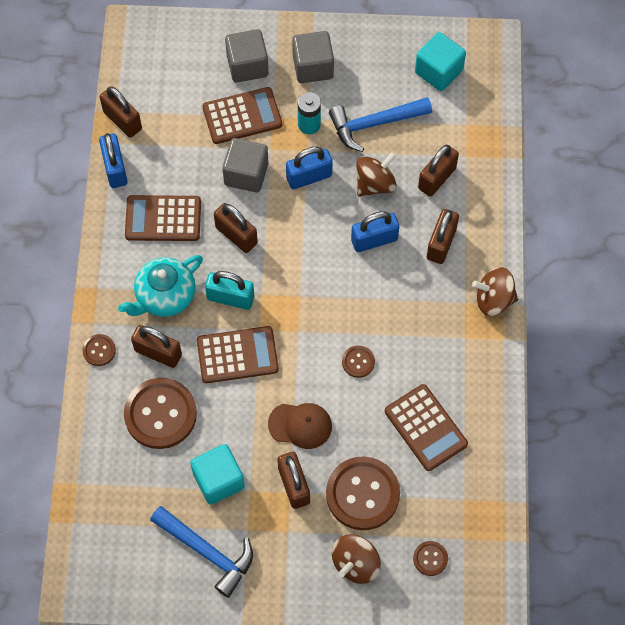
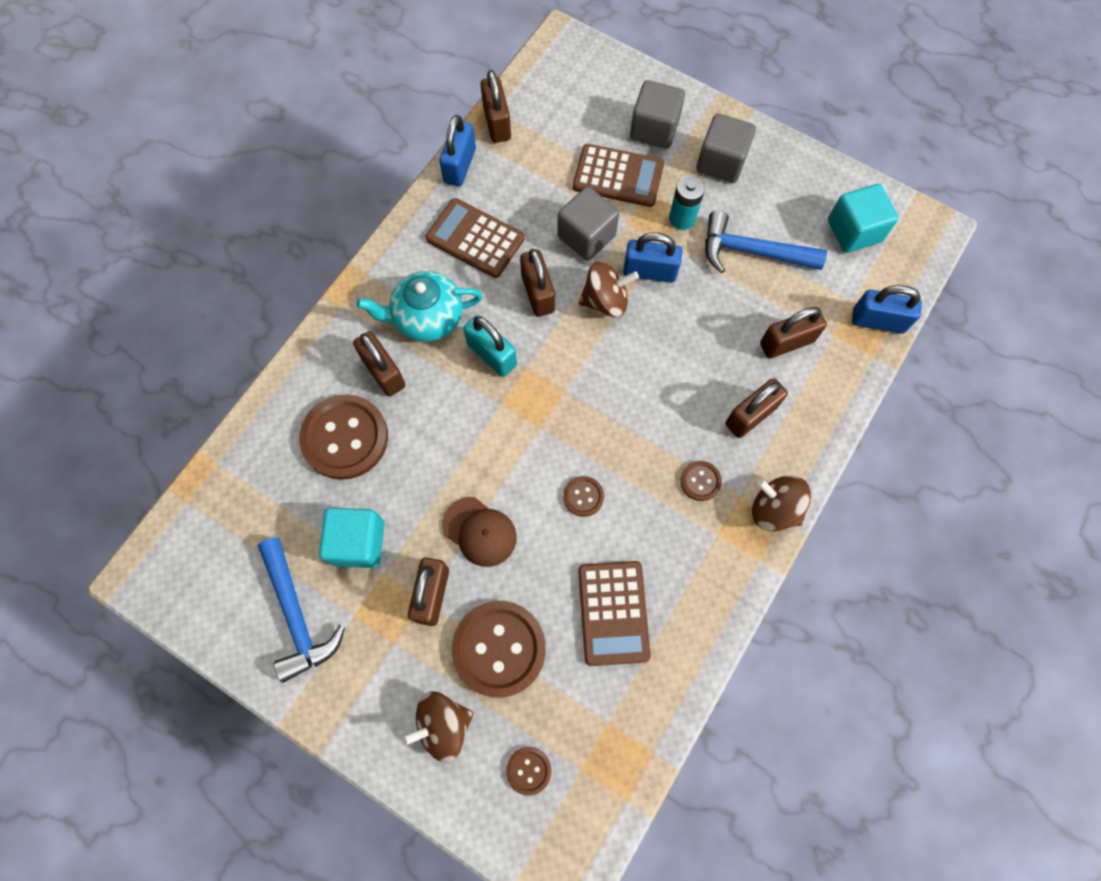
camera: 30 degrees right, 5 degrees up
brown button [82,334,116,366] -> brown button moved to [680,461,722,501]
brown calculator [197,326,279,383] -> none
blue padlock [351,211,399,252] -> blue padlock moved to [852,285,922,334]
brown spinning top [356,152,397,197] -> brown spinning top moved to [579,261,639,317]

